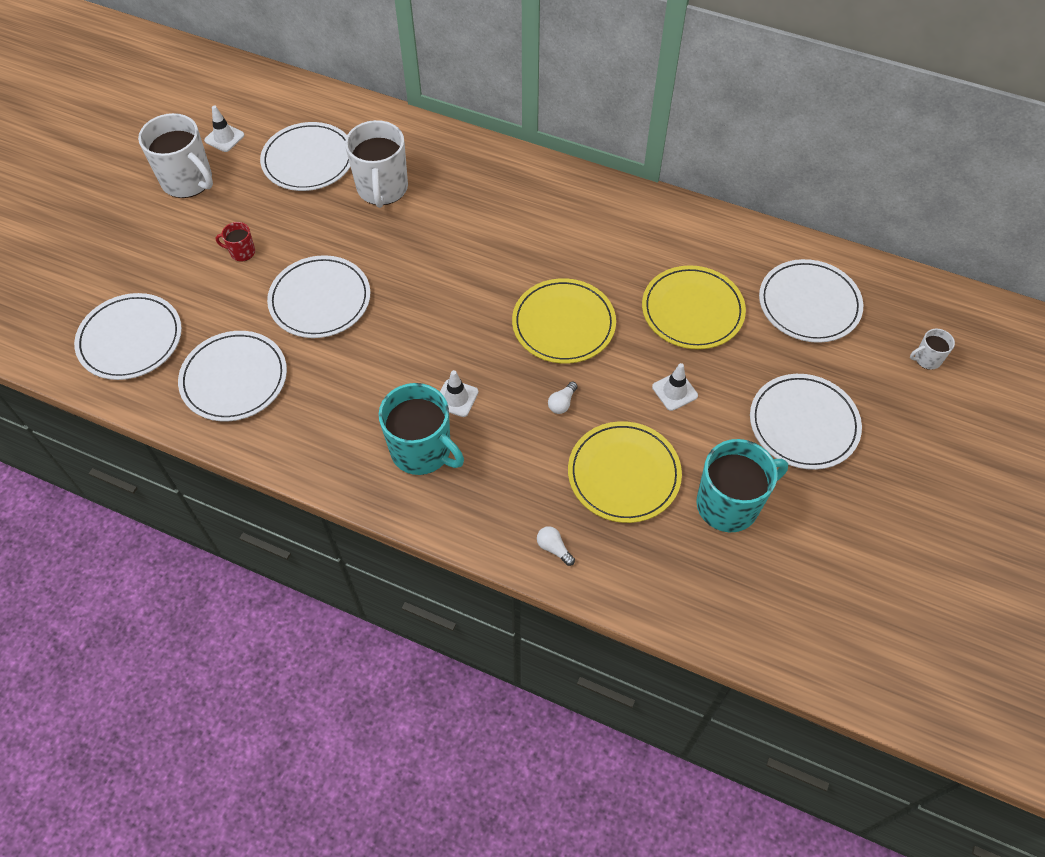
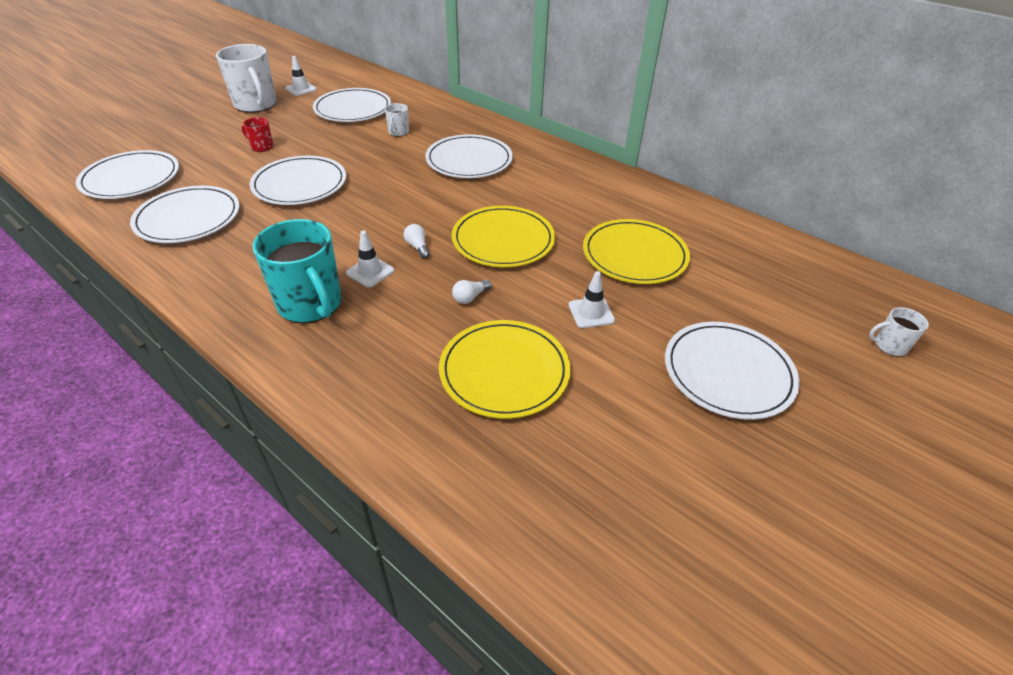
camera: 15 degrees right, 15 degrees down
white mug [345,120,408,208] -> white mug [385,103,409,137], size x0.47
white light bulb [537,526,575,566] -> white light bulb moved to [404,224,430,258]
turquoise mug [696,439,788,532] -> none
white plate [759,259,863,343] -> white plate moved to [425,134,513,178]

